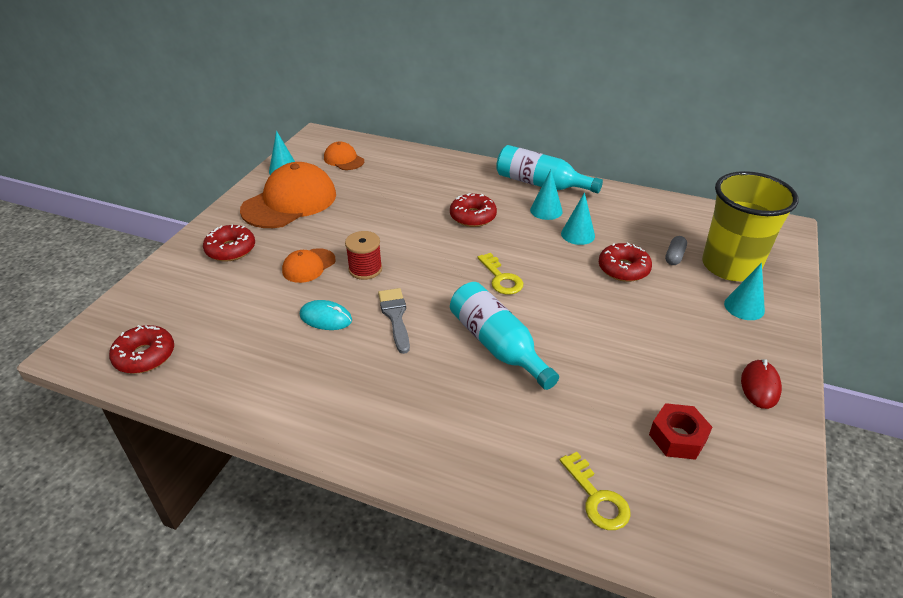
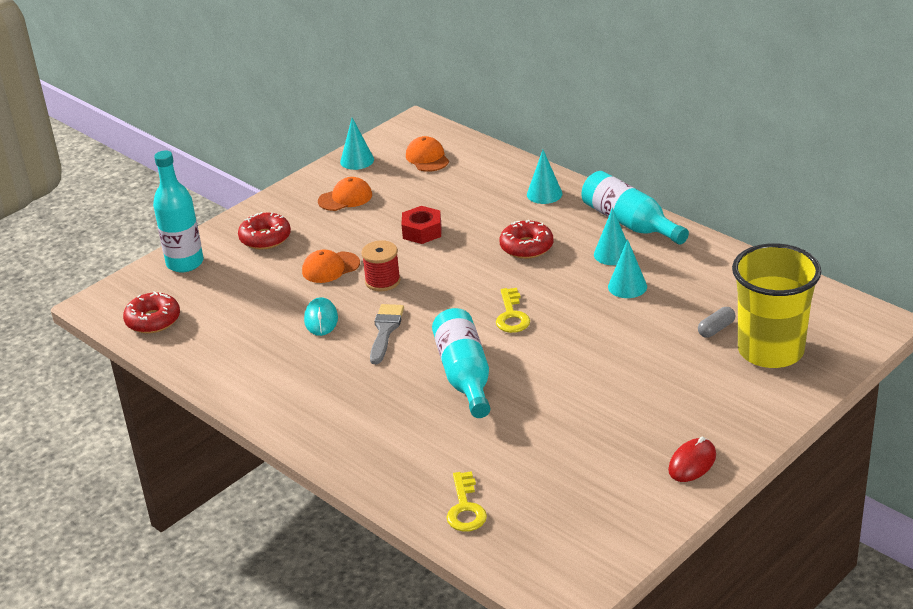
camera: 25 degrees right, 5 degrees down
orange cap [240,162,336,228] -> orange cap [318,177,372,211], size x0.50
turquoise mouse [300,300,352,330] -> turquoise mouse turned 45 degrees clockwise [304,297,338,336]
red donut [599,242,652,282] -> none
red nut [649,403,712,460] -> red nut moved to [401,206,441,244]
turquoise cone [724,263,765,320] -> turquoise cone moved to [527,150,563,204]
none -> turquoise bottle [153,150,203,272]

